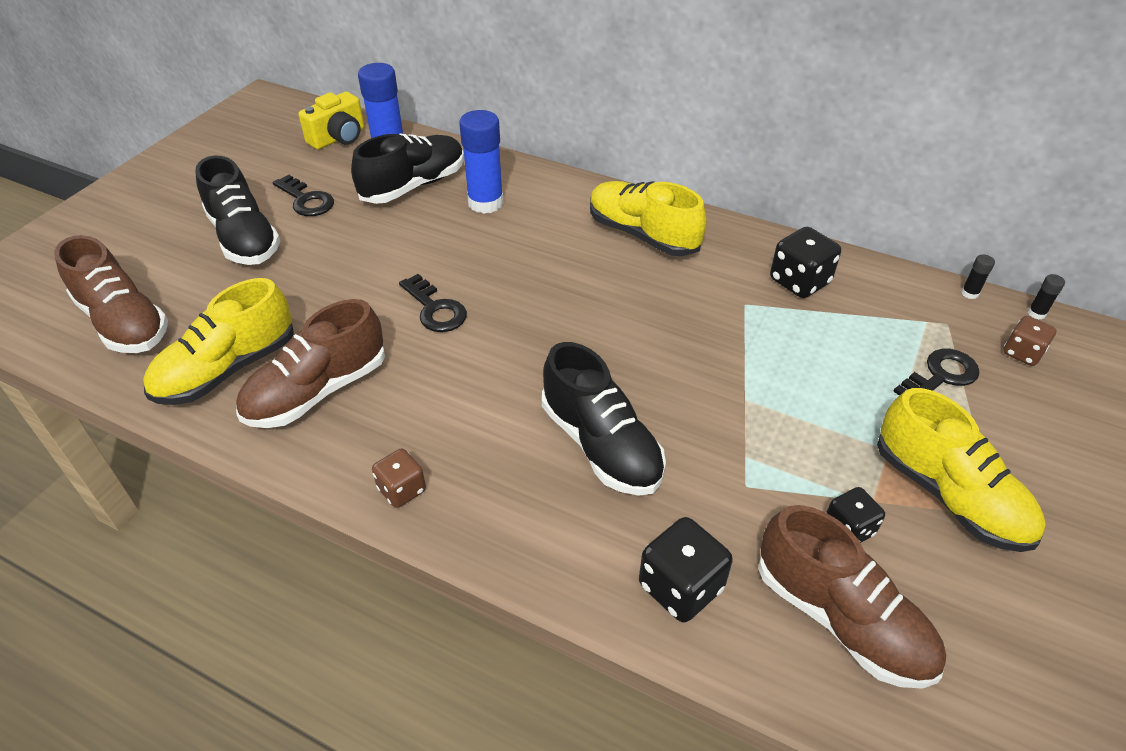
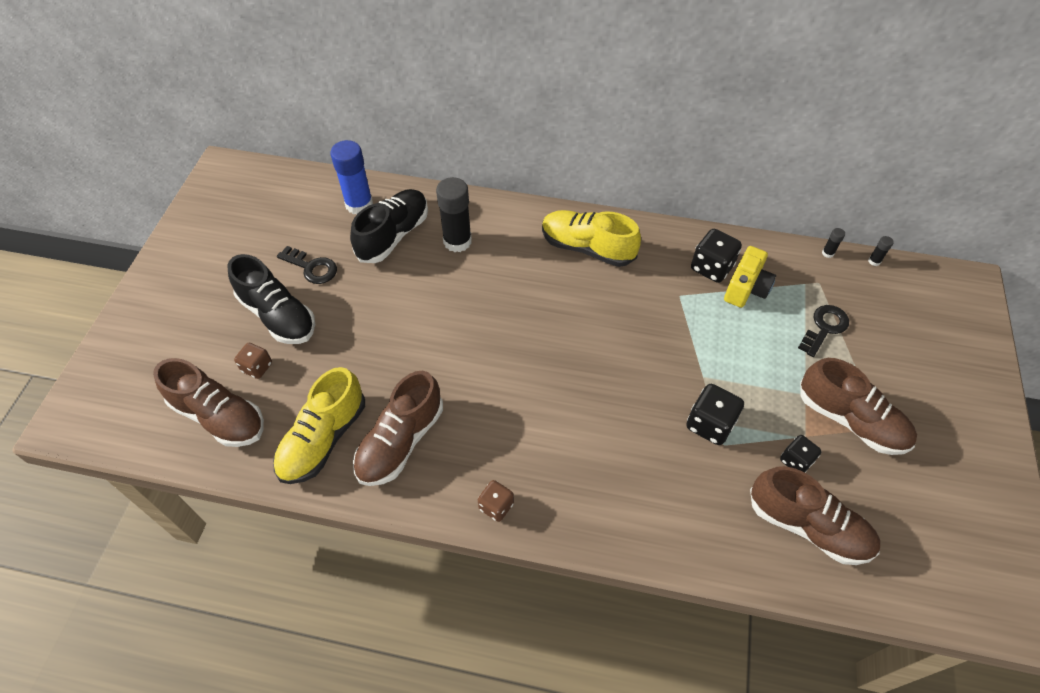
camera: 15 degrees left, 10 degrees up
yellow camera [298,92,364,149] -> yellow camera moved to [724,246,776,308]
black key [399,274,467,332] -> none
blue glue stick [459,110,504,214] -> black glue stick [436,177,472,252]
black shoe [542,342,666,496] -> none
black dice [639,517,733,623] -> black dice moved to [686,384,744,445]
yellow shoe [877,388,1046,552] -> brown shoe [800,358,917,455]
brown dice [1004,316,1056,366] -> brown dice moved to [234,343,272,379]

